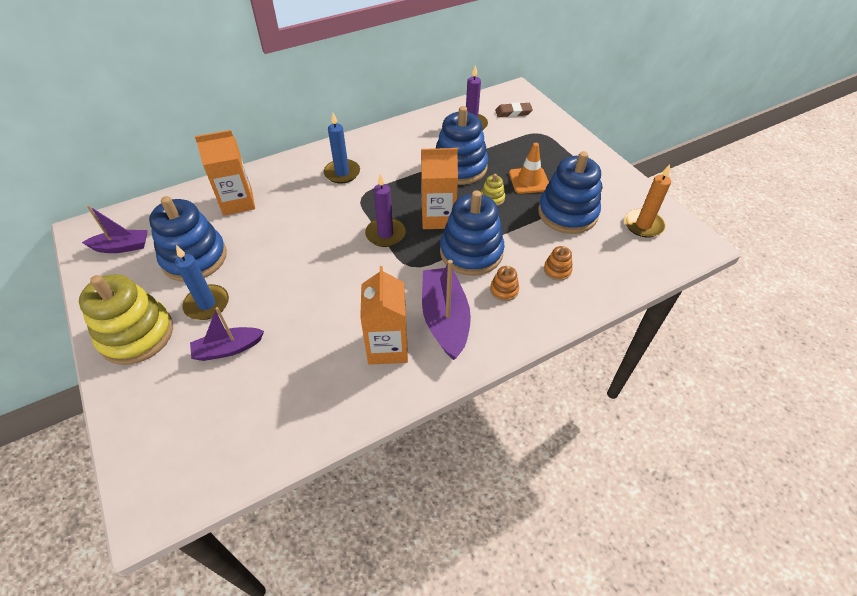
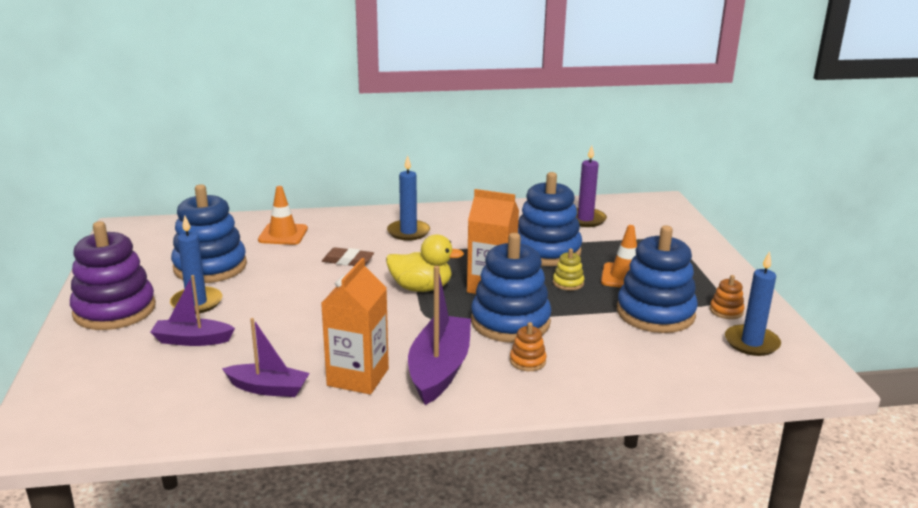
camera: 20 degrees right, 25 degrees down
yellow stacking toy [79,274,173,365] -> purple stacking toy [70,221,156,330]
purple boat [82,205,148,253] -> purple boat moved to [222,318,310,397]
orange carton [195,130,255,216] -> orange traffic cone [258,186,308,245]
purple candle [365,173,406,247] -> yellow duck [386,234,464,292]
brown eraser [495,102,533,117] -> brown eraser moved to [322,247,374,266]
orange stacking toy [544,246,573,281] -> orange stacking toy moved to [710,275,745,319]
orange candle [625,164,671,237] -> blue candle [725,251,781,356]

